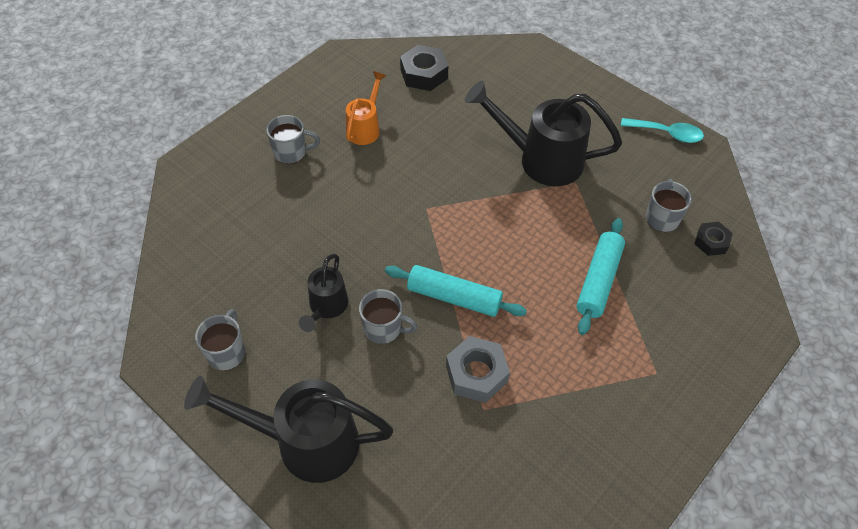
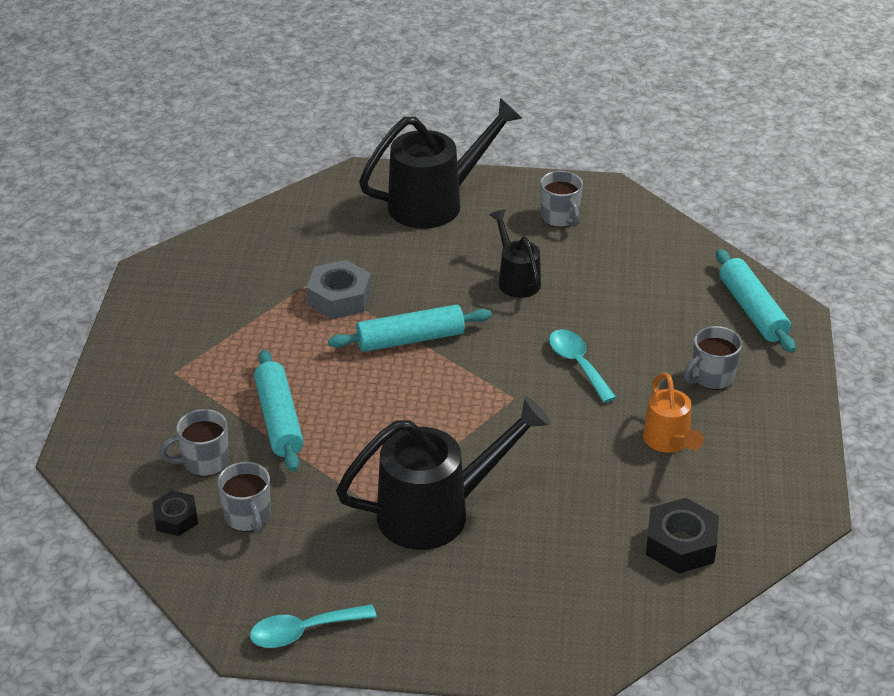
camera: 145 degrees right, 15 degrees down
grey mug [359,289,418,344] -> grey mug moved to [159,409,229,477]
none -> turquoise spoon [549,329,617,403]
none -> turquoise rolling pin [716,249,796,353]

